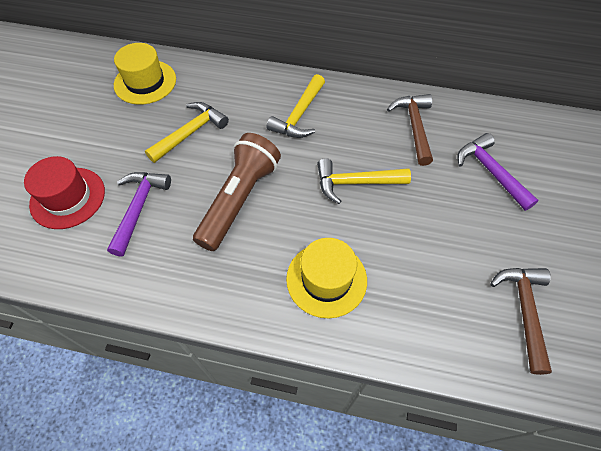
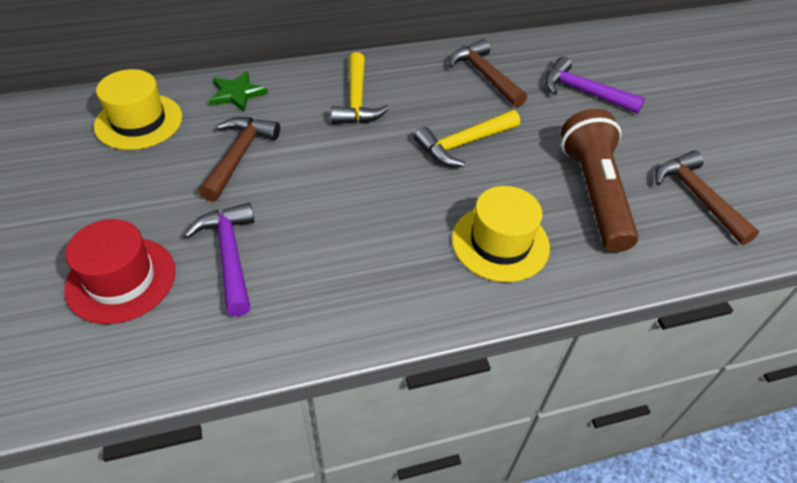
camera: 30 degrees left, 10 degrees down
yellow hammer [145,102,229,163] -> brown hammer [199,117,280,202]
brown flashlight [193,133,281,251] -> brown flashlight moved to [561,109,638,252]
none -> green star [209,71,268,112]

